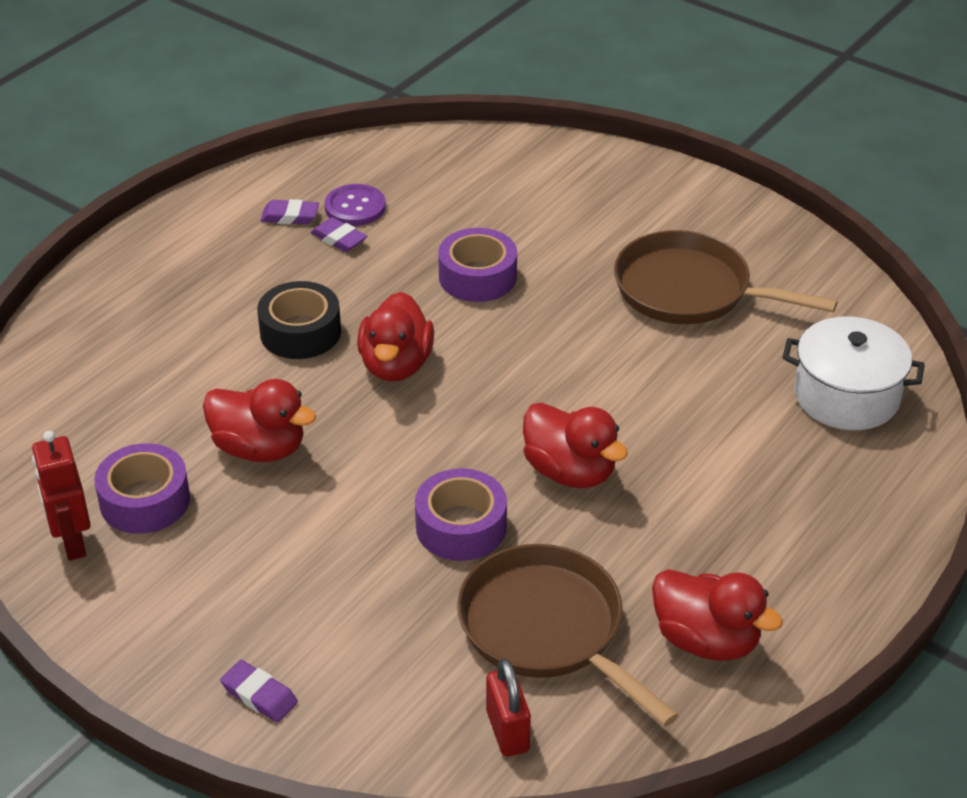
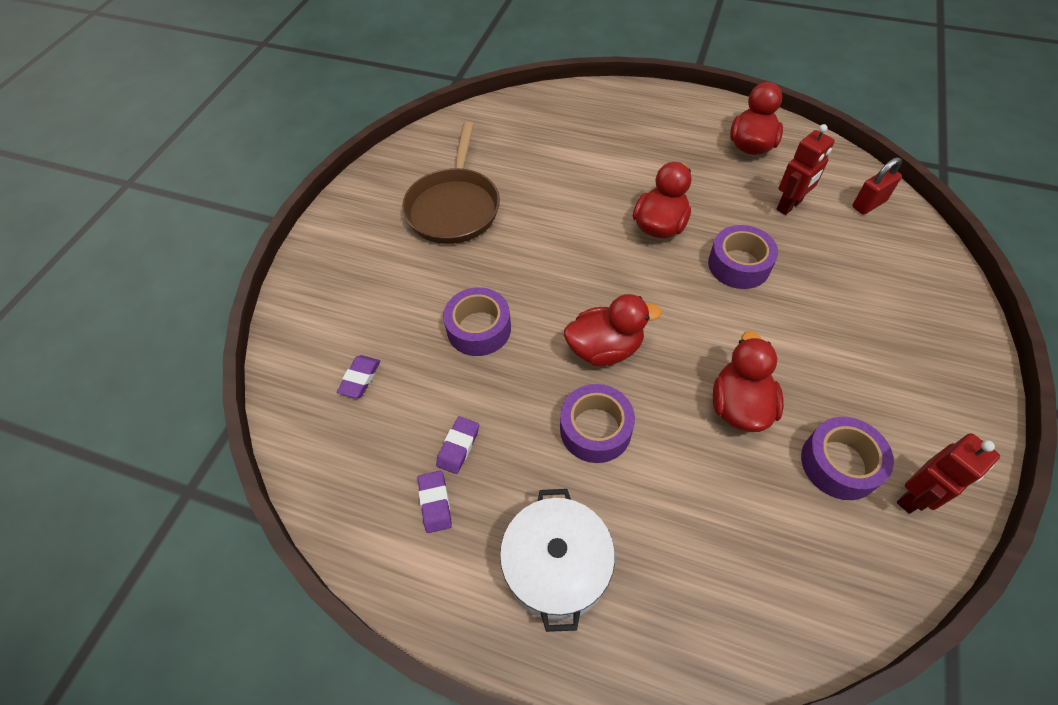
camera: 105 degrees left, 15 degrees up
purple eraser [220,660,298,722] -> purple eraser moved to [337,355,380,398]
black tape [257,281,341,359] -> purple tape [560,384,635,463]
purple button [324,184,386,226] -> none
brown pan [457,544,679,727] -> red robot [777,124,835,215]
white pot [782,317,925,430] -> white pot moved to [500,489,615,632]

